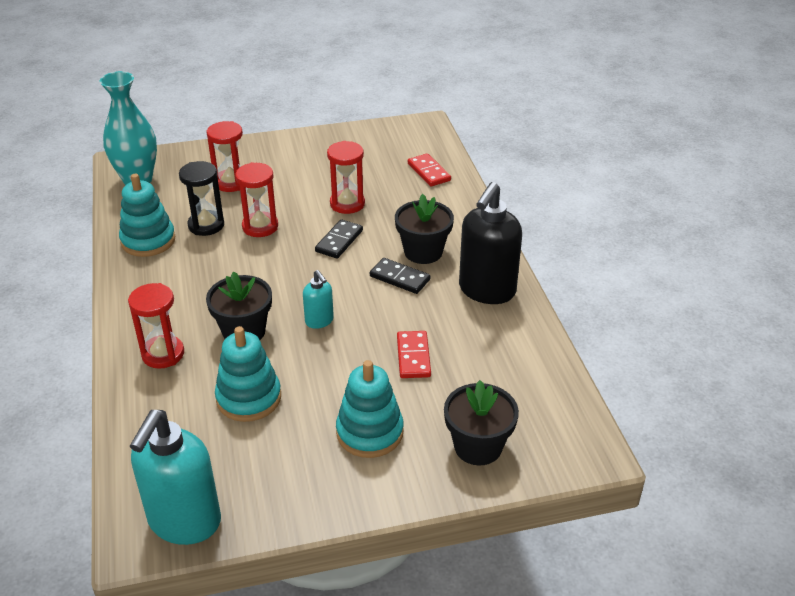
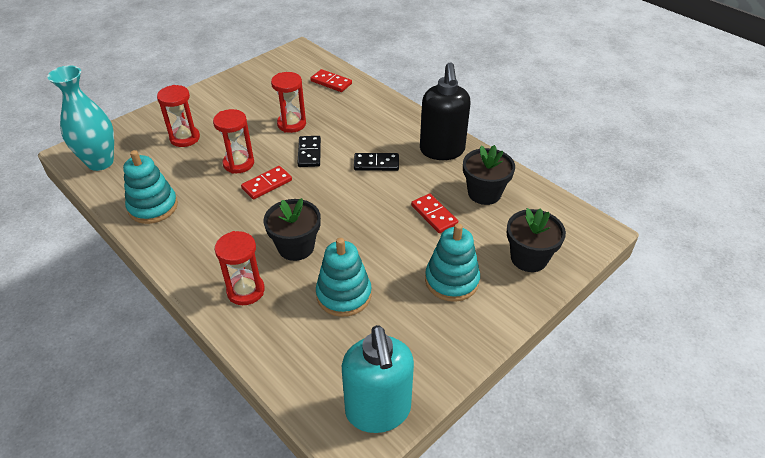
camera: 30 degrees left, 5 degrees up
black hourglass [179,161,224,236] -> none
turquoise soap dispenser [303,270,334,329] -> none
black flower pot [395,194,454,264] -> black flower pot moved to [463,145,515,205]
none -> red domino [241,166,292,199]

